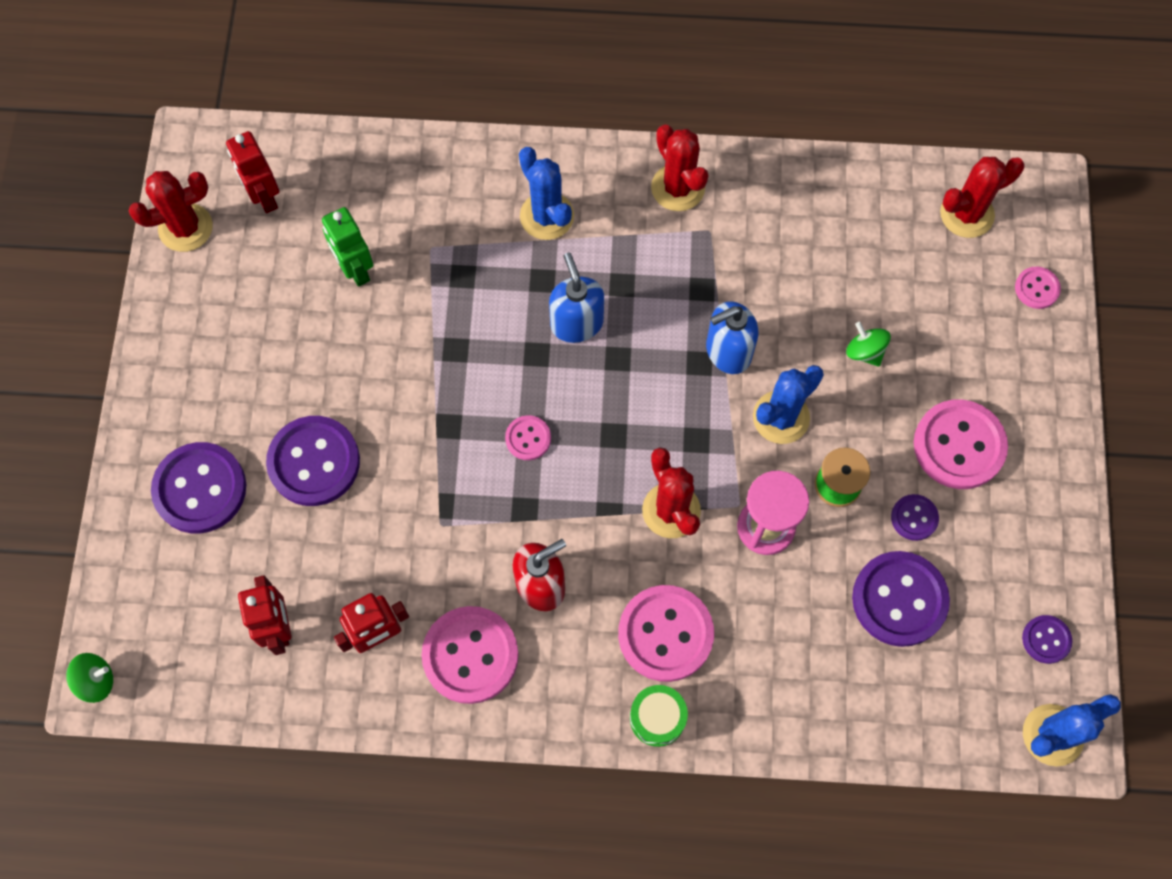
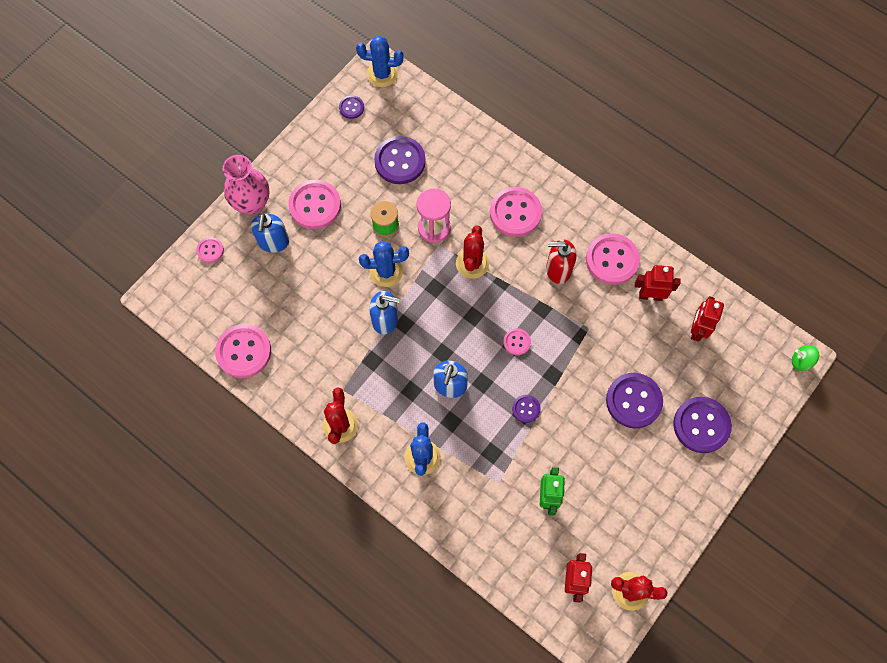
camera: 145 degrees left, 0 degrees up
green drum [630,685,688,747] -> none
green spinning top [846,322,891,366] -> none
purple button [891,494,939,541] -> purple button moved to [512,395,541,423]
red cactus [940,157,1025,238] -> none
none -> pink button [215,324,271,378]
none -> pink vase [222,155,269,215]
none -> blue soap dispenser [251,214,289,253]

